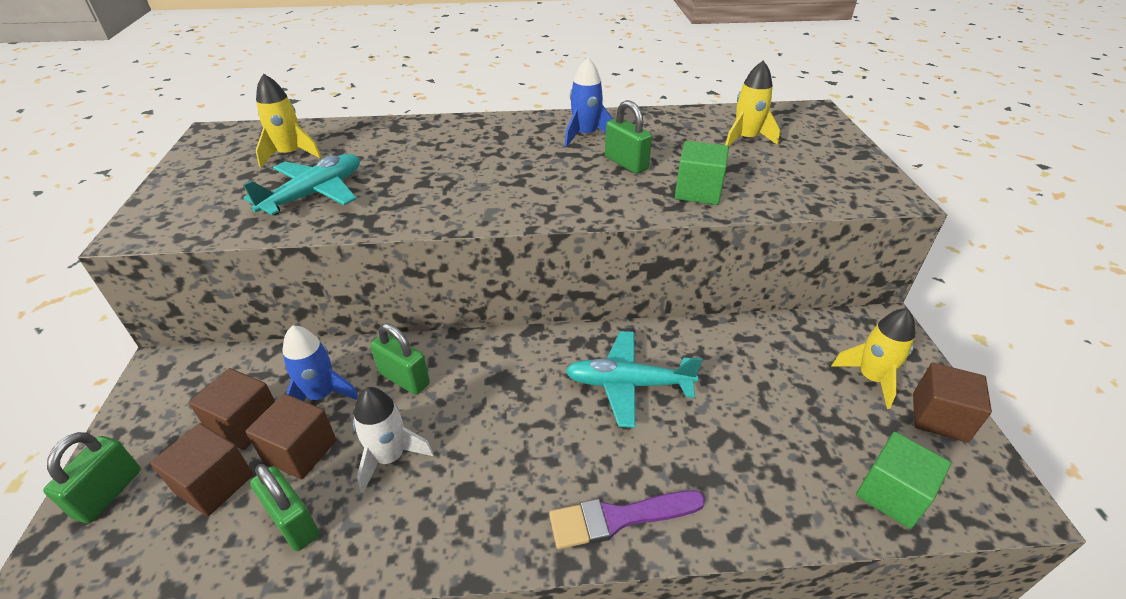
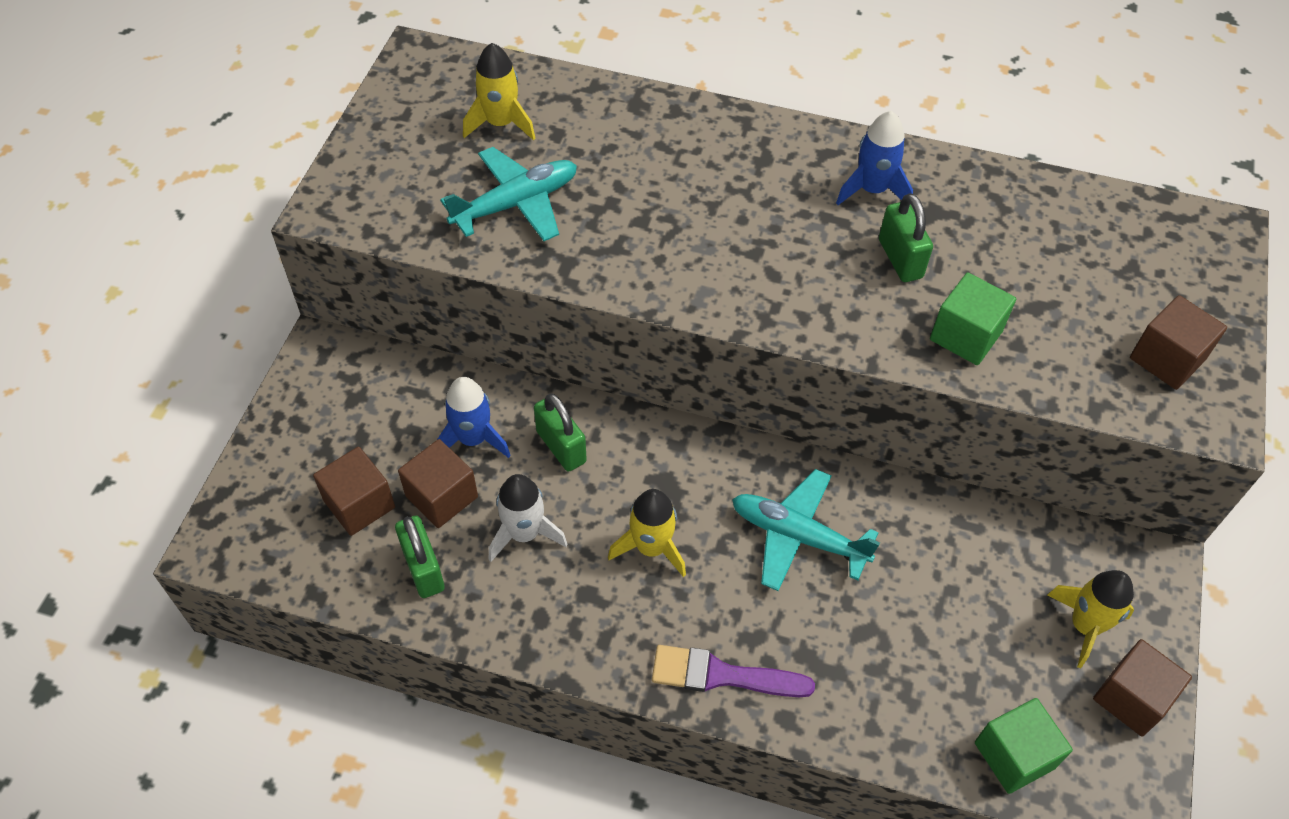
camera: 20 degrees right, 15 degrees up
green padlock [43,432,141,523] -> none
brown cube [189,368,275,450] -> brown cube moved to [1130,295,1227,390]
yellow rocket [725,60,780,146] -> yellow rocket moved to [608,489,686,577]

